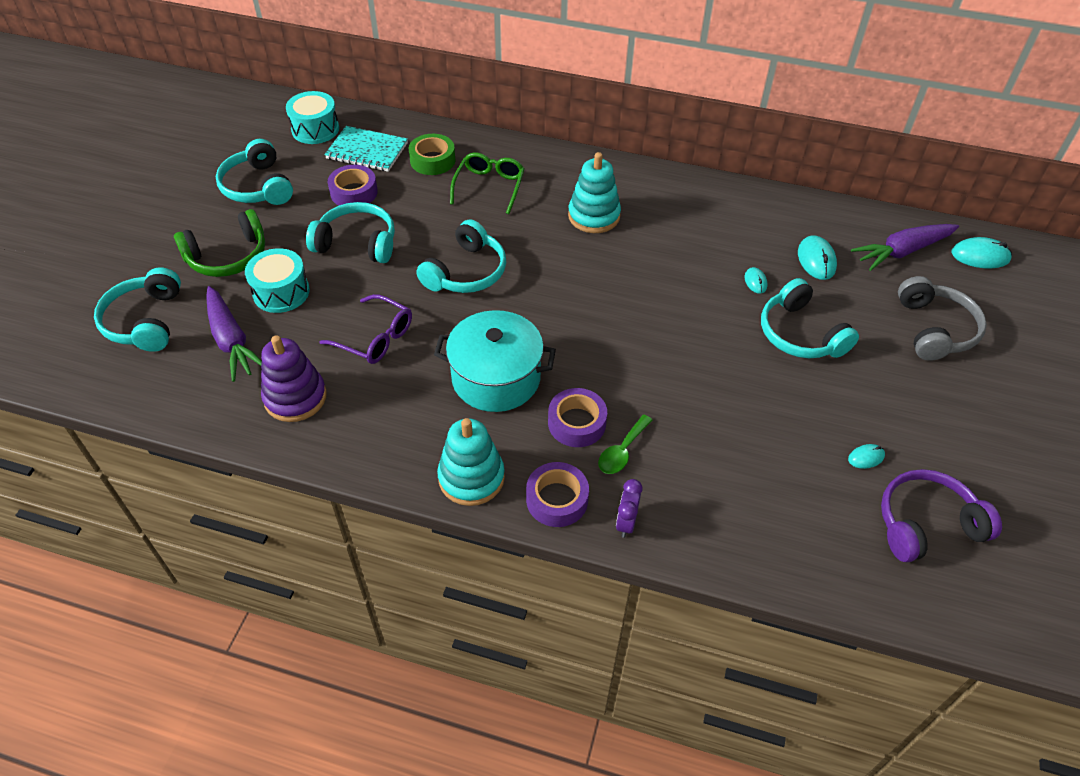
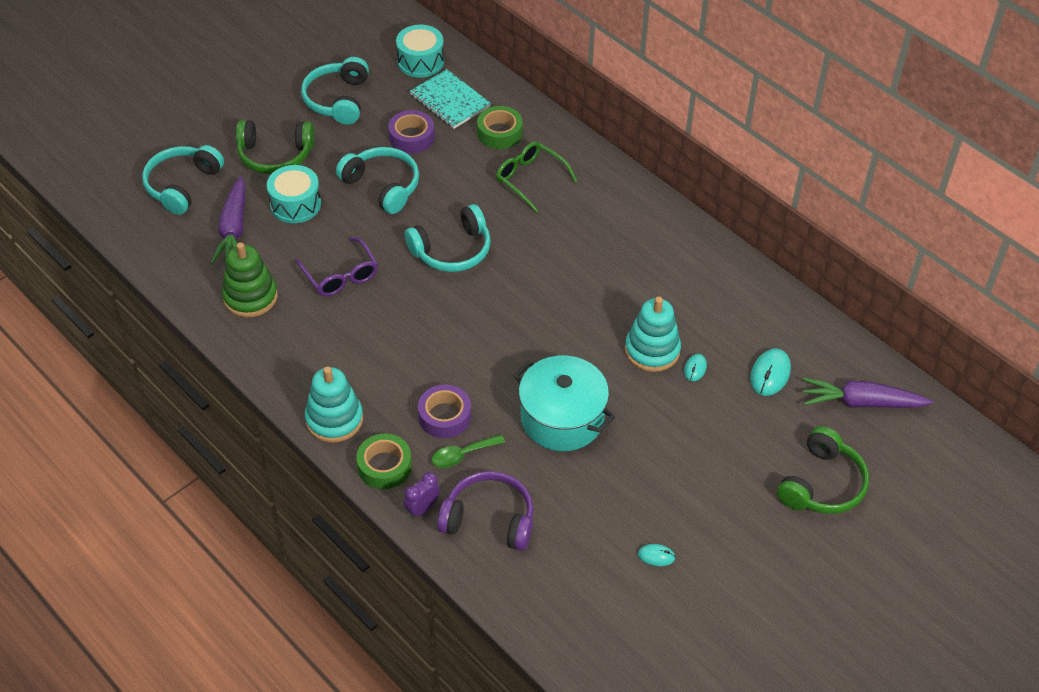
camera: 30 degrees right, 0 degrees up
purple stacking toy [261,335,327,422] -> green stacking toy [222,242,278,318]
turquoise pot [434,310,556,412] -> turquoise pot moved to [513,356,615,451]
green glasses [450,152,524,214] -> green glasses turned 90 degrees counterclockwise [496,142,577,212]
purple tape [526,462,589,527] -> green tape [356,434,412,489]
turquoise stacking toy [568,152,621,233] -> turquoise stacking toy moved to [625,296,681,372]
turquoise headphones [761,278,859,358] -> none
purple headphones [881,469,1002,562] -> purple headphones moved to [437,471,534,551]
grey headphones [898,276,987,361] -> green headphones [777,426,869,514]
turquoise mouse [951,237,1012,269] -> none

